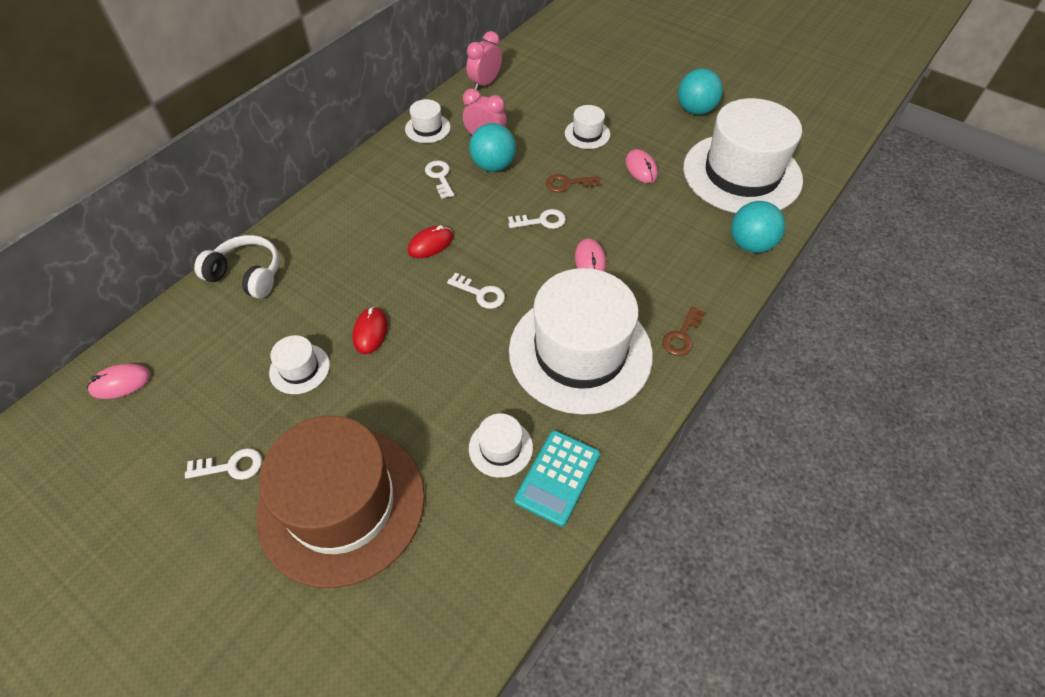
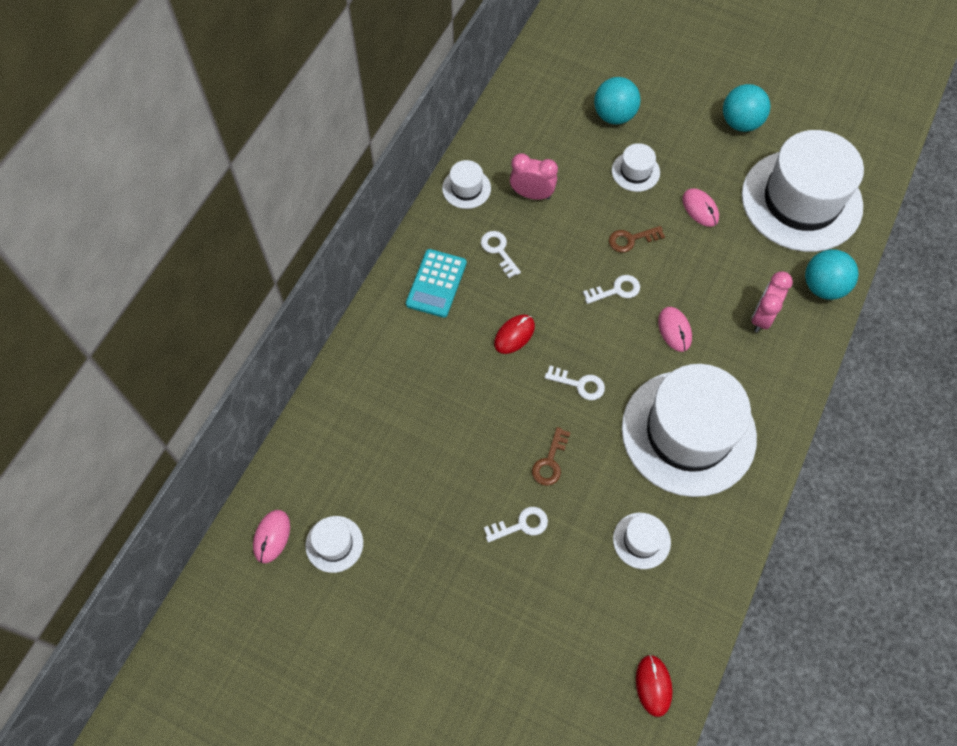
camera: 10 degrees left, 10 degrees up
pink mouse [87,363,151,399] -> pink mouse turned 45 degrees counterclockwise [253,510,290,563]
white key [185,448,262,480] -> white key moved to [484,507,548,542]
white headphones [194,235,280,299] -> none
brown hat [256,416,425,588] -> none
white hat [269,335,330,394] -> white hat moved to [305,516,363,573]
red mouse [353,306,388,354] -> red mouse moved to [636,655,673,717]
pink clock [466,31,502,90] -> pink clock moved to [751,271,793,333]
turquoise ball [469,123,516,172] -> turquoise ball moved to [594,77,640,124]
turquoise calculator [514,430,600,527] -> turquoise calculator moved to [406,249,467,318]
brown key [662,306,706,356] -> brown key moved to [532,427,571,486]

